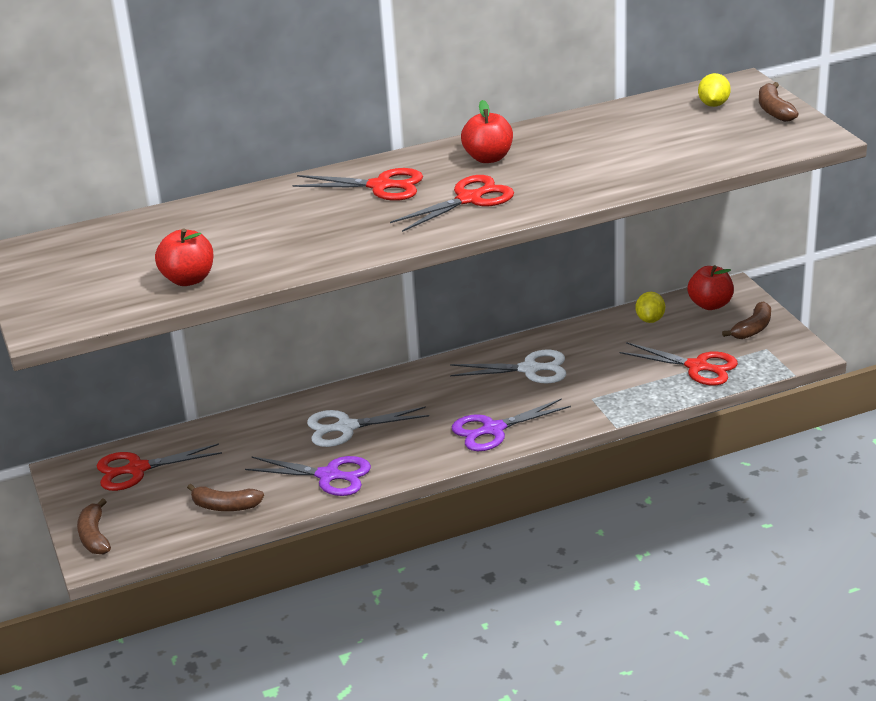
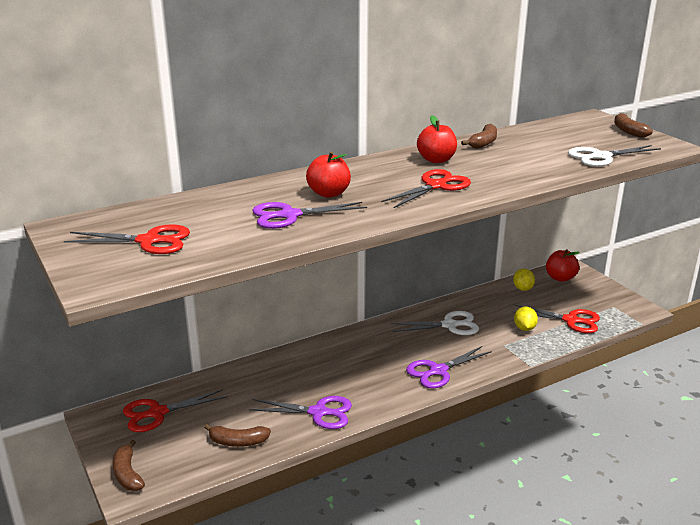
camera: 10 degrees left, 5 degrees down
red apple [155,228,214,286] -> red apple moved to [306,152,351,198]
red scissors [293,168,423,201] -> red scissors moved to [64,224,190,254]
white scissors [307,406,429,447] -> white scissors moved to [568,145,661,167]
yellow lemon [698,73,731,107] -> yellow lemon moved to [514,307,538,331]
brown banana [722,301,771,339] -> brown banana moved to [461,124,497,149]
none -> purple scissors [252,202,367,229]

